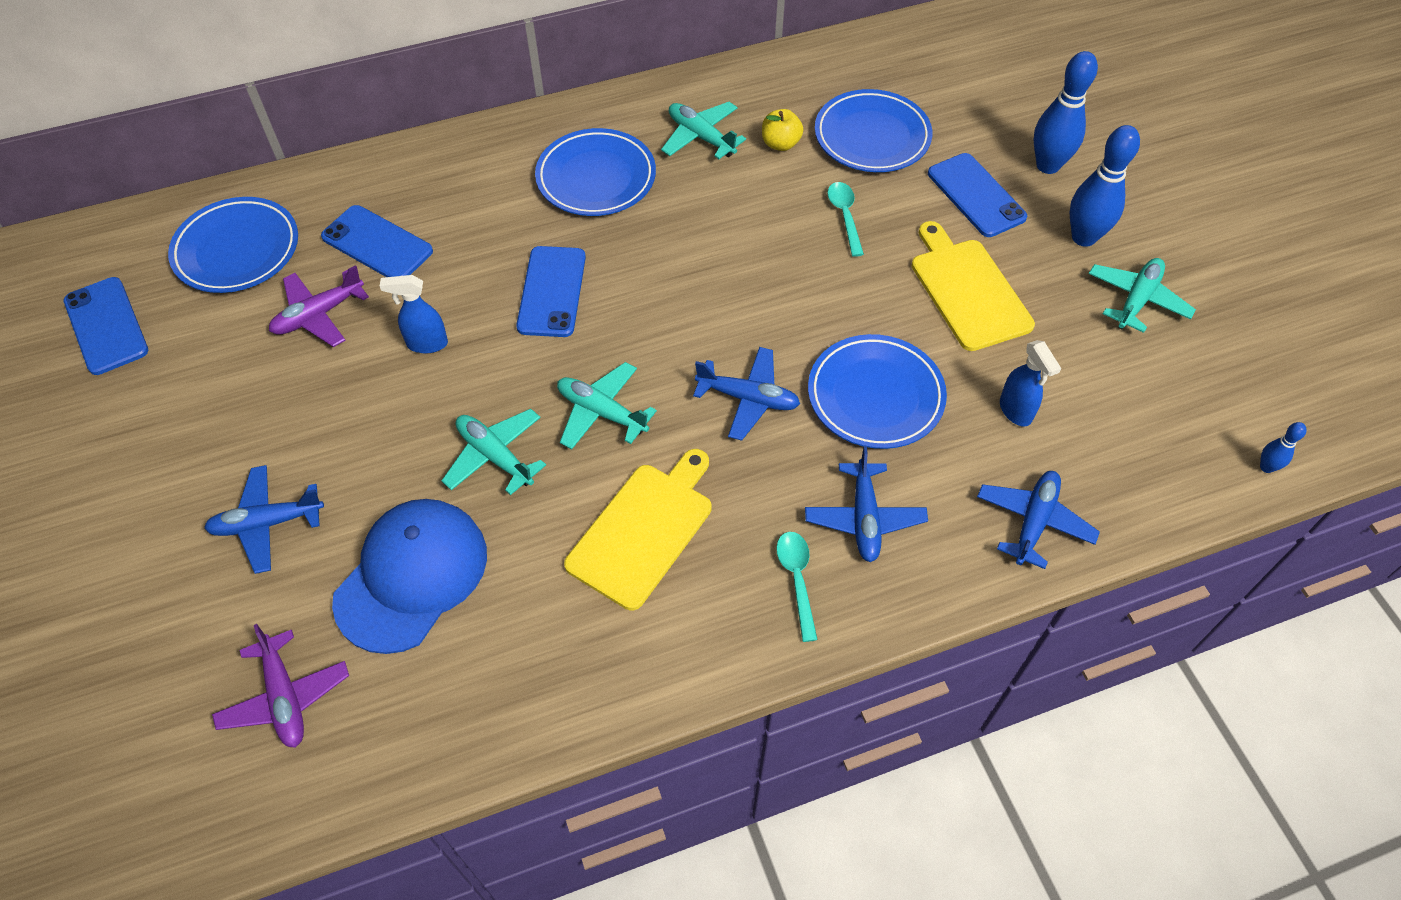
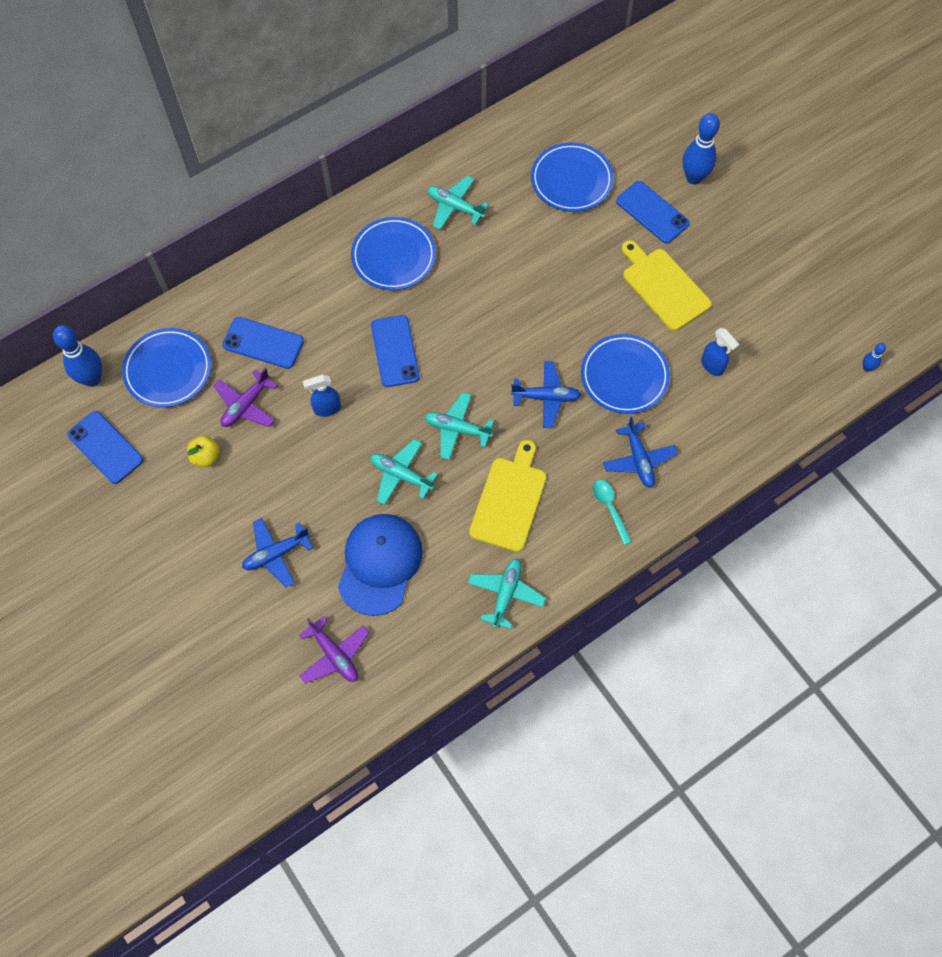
camera: 15 degrees left, 10 degrees up
yellow apple [762,109,803,151] -> yellow apple moved to [187,435,220,467]
turquoise spoon [827,182,864,257] -> none
blue plane [977,471,1100,569] -> none
blue bowling pin [1070,125,1140,247] -> blue bowling pin moved to [53,325,102,387]
turquoise plane [1089,258,1196,333] -> turquoise plane moved to [468,559,546,629]

